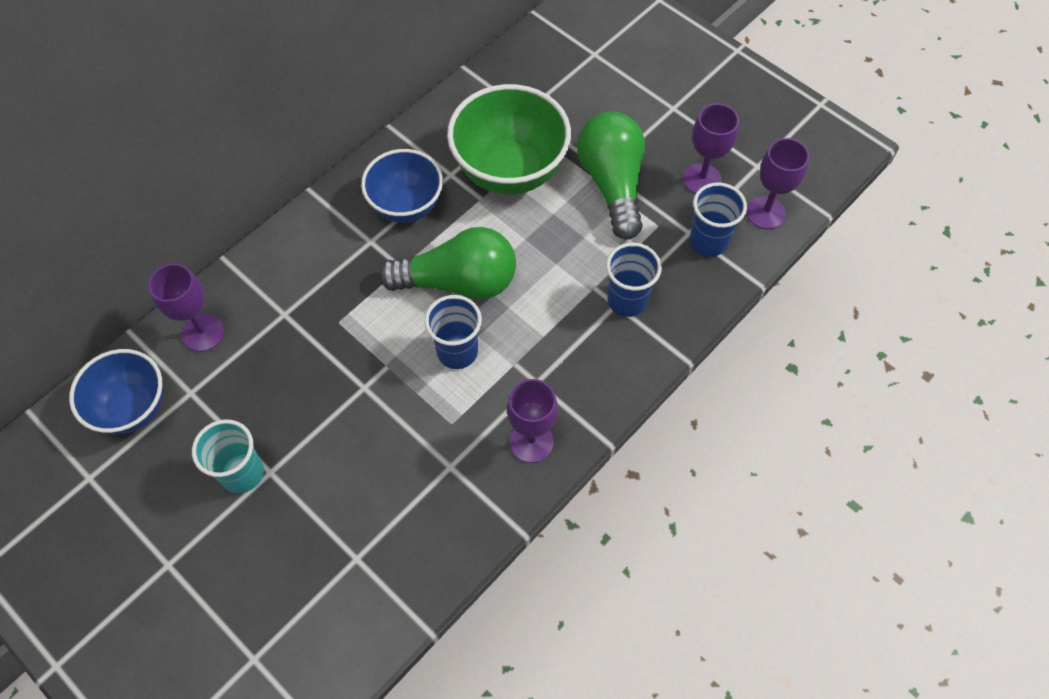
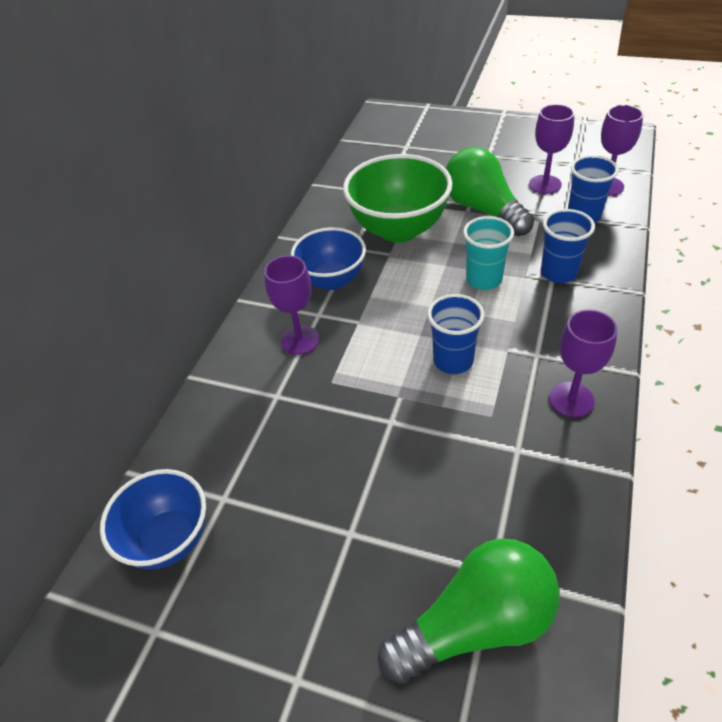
camera: 20 degrees left, 15 degrees down
purple goblet [148,263,224,352] -> purple goblet moved to [264,255,319,355]
turquoise cup [192,419,264,493] -> turquoise cup moved to [463,216,514,290]
green light bulb [379,227,516,300] -> green light bulb moved to [378,539,560,684]

